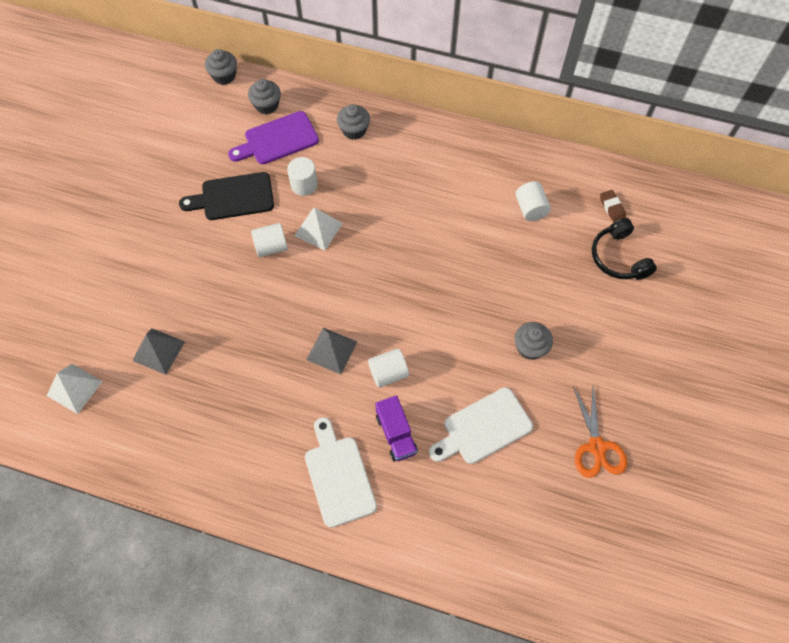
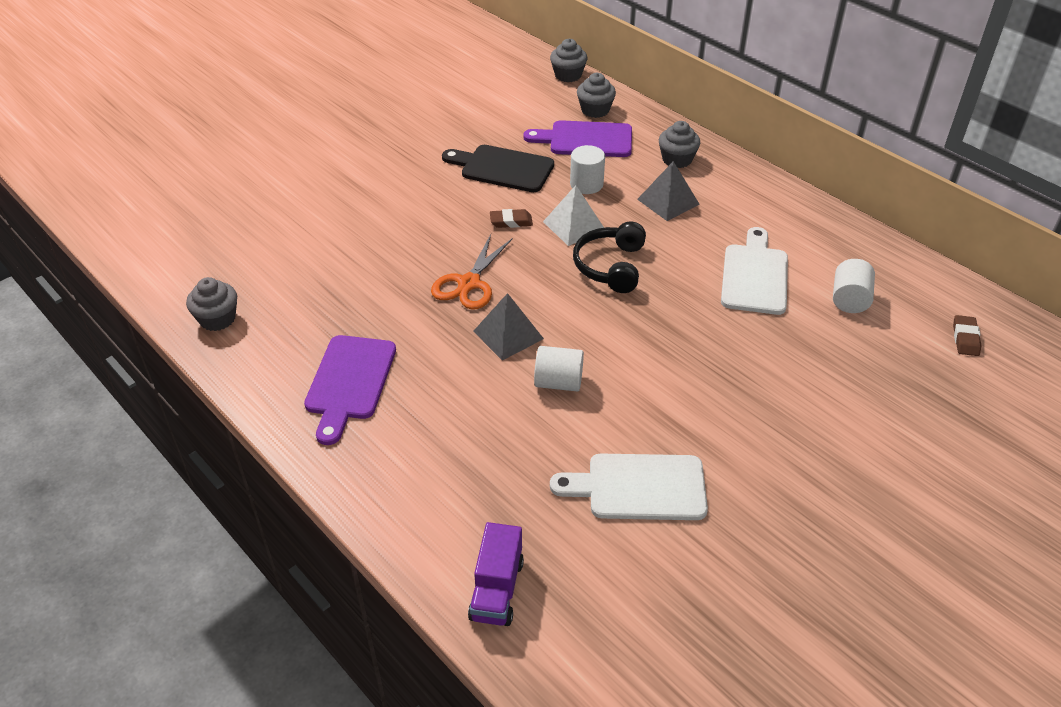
camera: 30 degrees right, 20 degrees down
white pyramid [47,364,103,414] -> none
grey pyramid [132,328,185,375] -> grey pyramid moved to [637,161,700,221]
white cylinder [251,223,288,257] -> brown eraser [490,209,533,228]
white cutting board [305,417,377,528] -> white cutting board moved to [721,227,788,315]
purple truck [375,395,418,461] -> purple truck moved to [468,522,524,626]
grey cupcake [514,322,553,360] -> grey cupcake moved to [186,277,237,331]
orange scissors [573,384,627,478] -> orange scissors moved to [431,234,513,309]
black headphones [592,218,657,280] -> black headphones moved to [573,222,646,293]
none -> purple cutting board [304,335,396,445]

